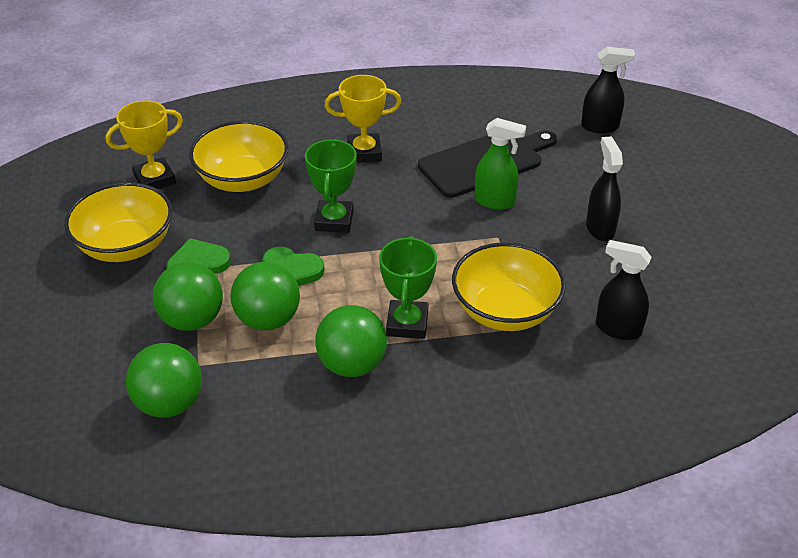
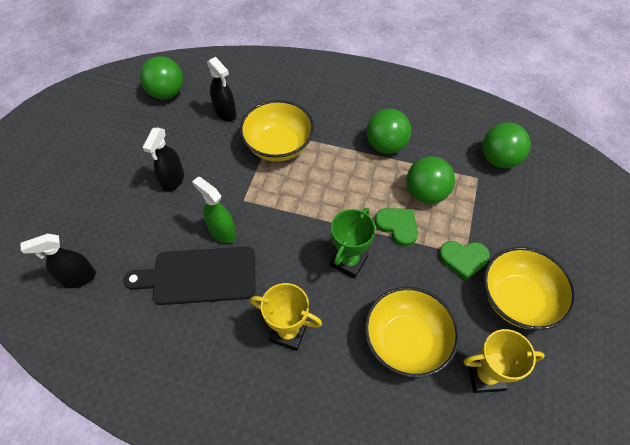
camera: 155 degrees left, 15 degrees up
green ball [153,262,223,331] -> green ball moved to [140,56,183,99]
green trophy [379,236,437,339] -> none
black spray bottle [581,46,635,133] -> black spray bottle turned 45 degrees counterclockwise [20,234,96,288]

